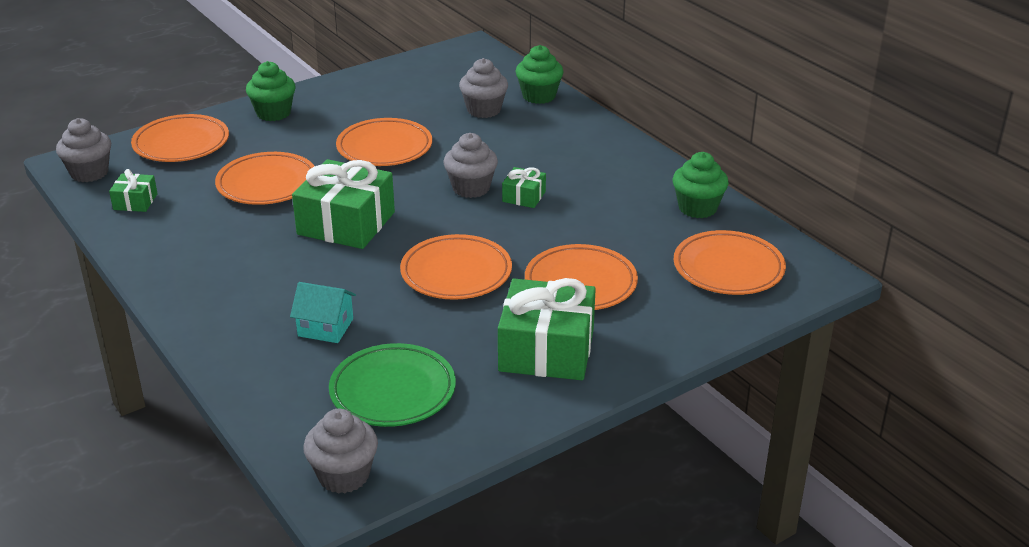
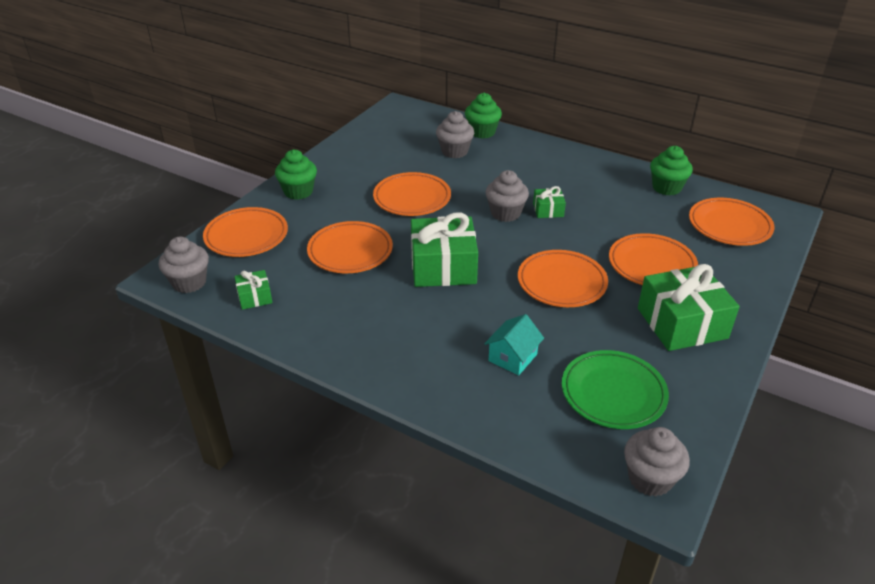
camera: 25 degrees left, 5 degrees up
turquoise house [290,282,356,343] -> turquoise house turned 45 degrees counterclockwise [484,314,544,375]

